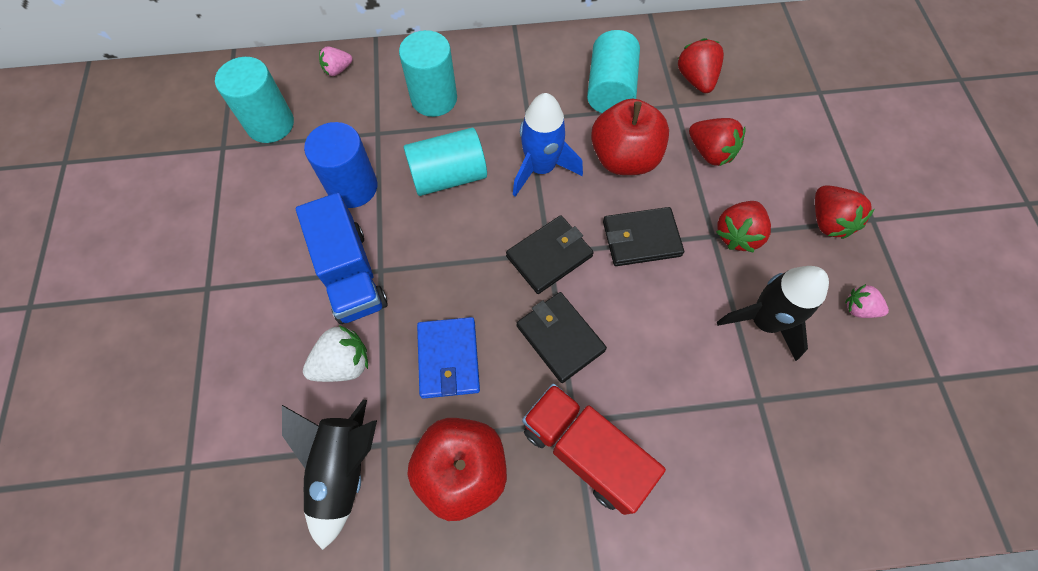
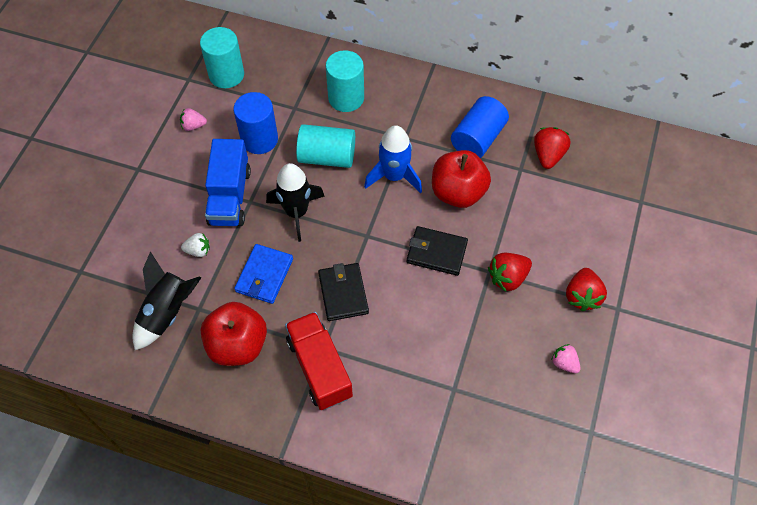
camera: 25 degrees right, 5 degrees down
white strawberry [303,325,368,382] -> white strawberry [181,233,210,257], size x0.64
pink strawberry [319,47,353,76] -> pink strawberry moved to [180,108,207,131]
black wallet [506,215,594,294] -> none
turquoise cylinder [587,30,640,113] -> blue cylinder [451,96,509,158]
red strawberry [689,118,746,166] -> none
black rocket [717,266,829,361] -> black rocket moved to [266,163,325,242]

